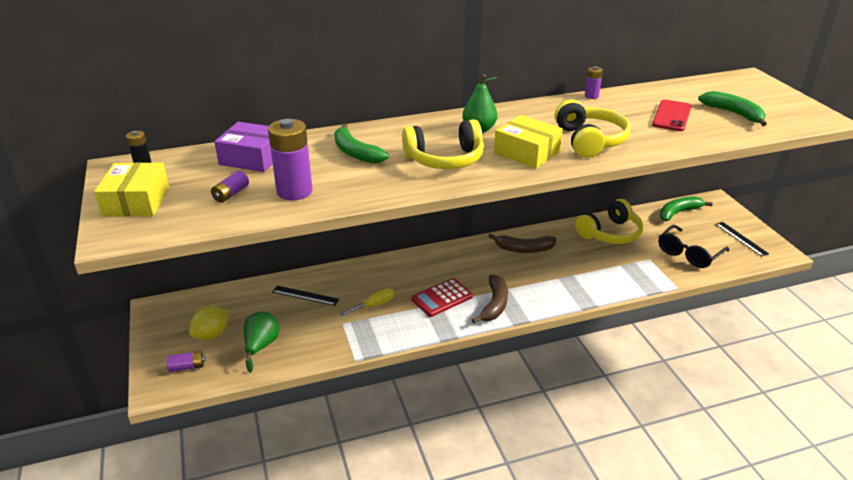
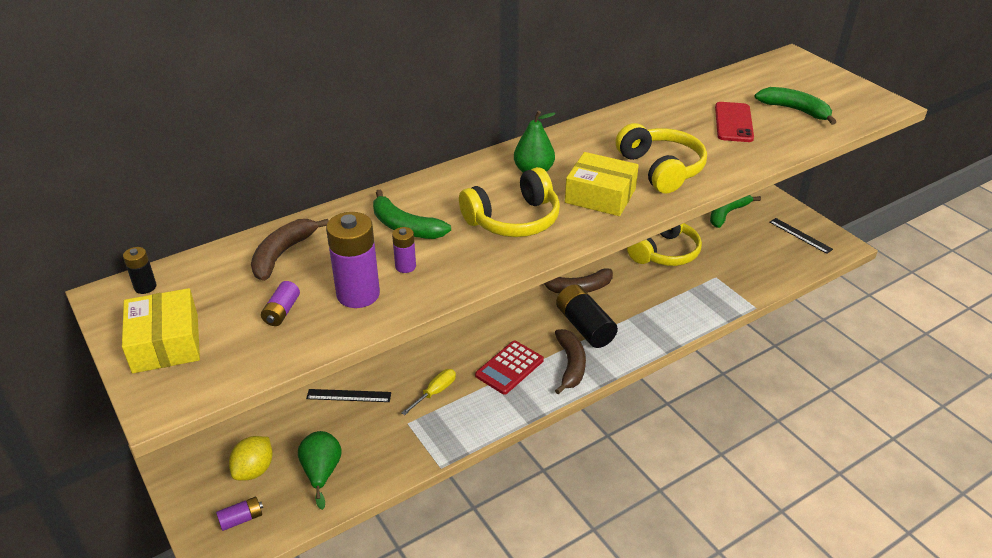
camera: 15 degrees left, 5 degrees up
purple box [214,122,273,172] -> brown banana [251,219,329,281]
purple battery [585,66,603,99] -> purple battery moved to [392,227,416,273]
black glasses [658,225,729,268] -> none
none -> black battery [556,284,618,348]

